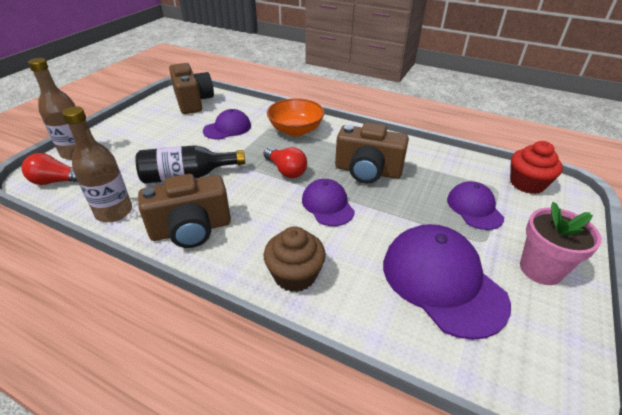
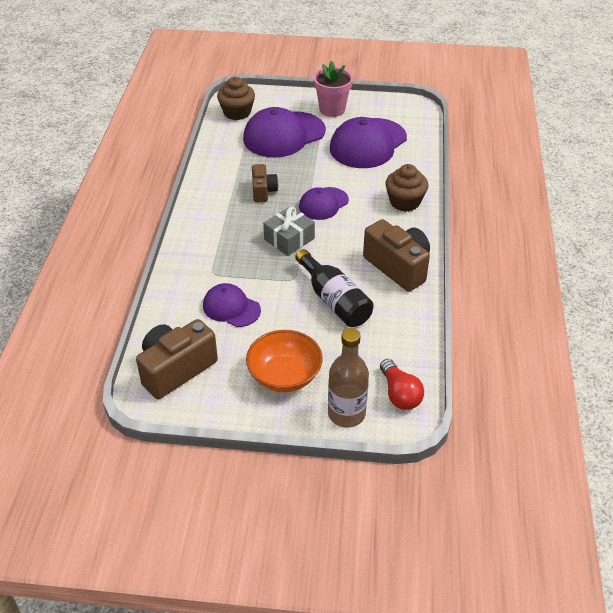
camera: 110 degrees left, 5 degrees up
brown bottle [62,106,132,222] -> none
red light bulb [264,147,307,178] -> grey gift [263,206,315,256]
orange bowl [267,98,325,136] -> orange bowl moved to [246,330,323,392]
brown camera [335,122,409,184] -> brown camera [252,164,278,203], size x0.58
purple cap [447,181,504,230] -> purple cap [243,107,326,158], size x1.74
red cupcake [510,141,563,194] -> brown cupcake [217,77,255,120]

